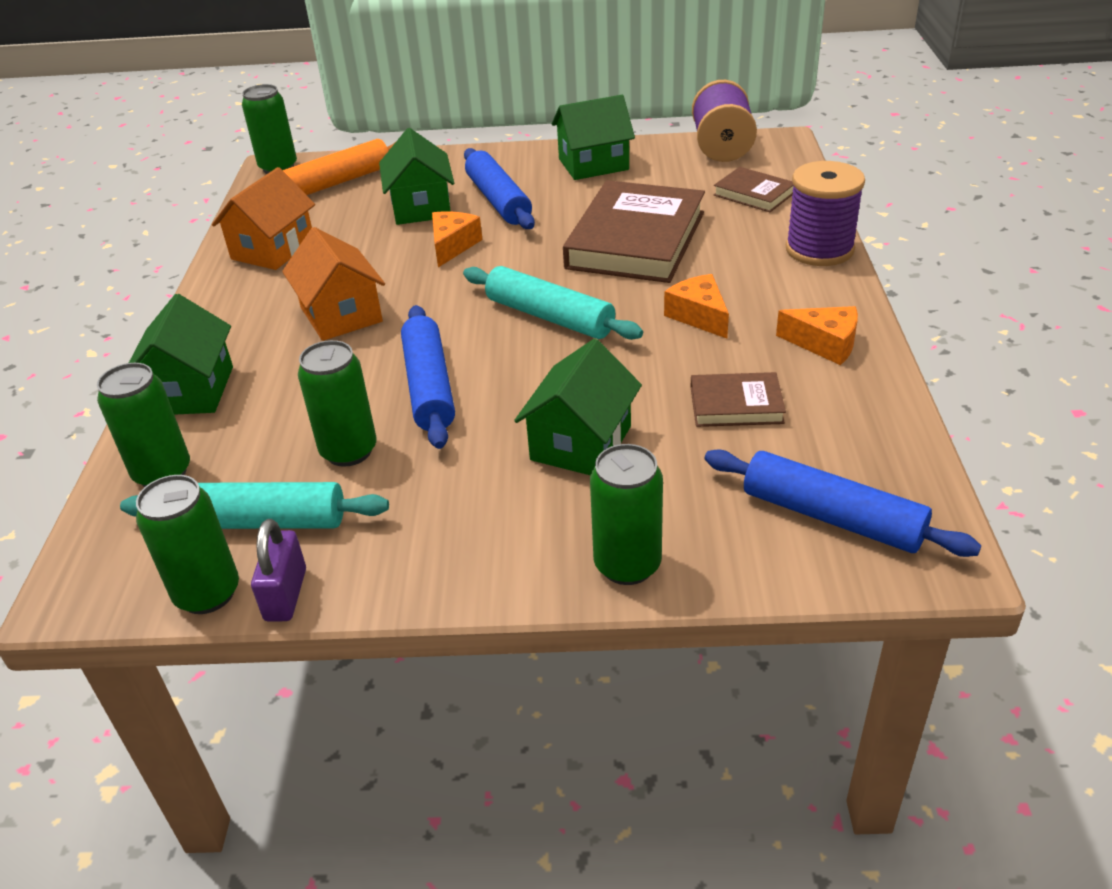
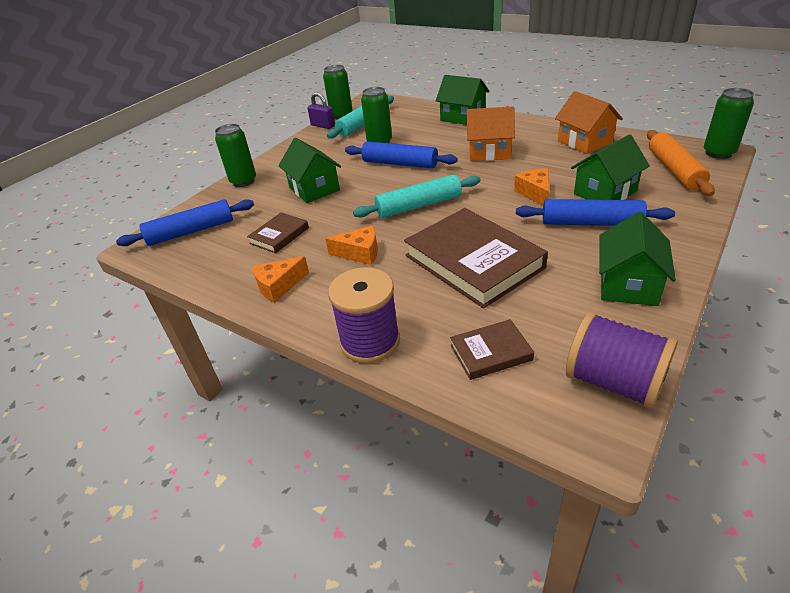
camera: 125 degrees right, 0 degrees up
green can [97,363,190,487] -> none
green house [379,128,454,225] -> green house turned 60 degrees counterclockwise [571,134,650,200]
orange cheese [432,212,482,267] -> orange cheese turned 150 degrees counterclockwise [514,169,549,206]

